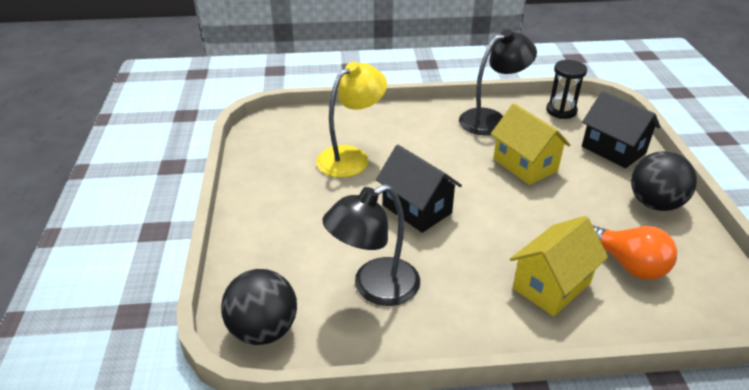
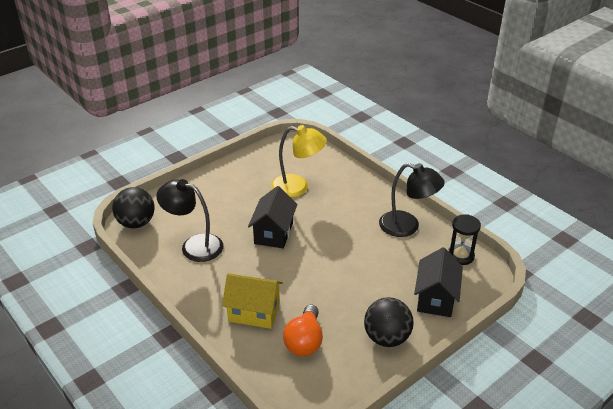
camera: 55 degrees right, 0 degrees up
yellow house [491,103,570,185] -> none

